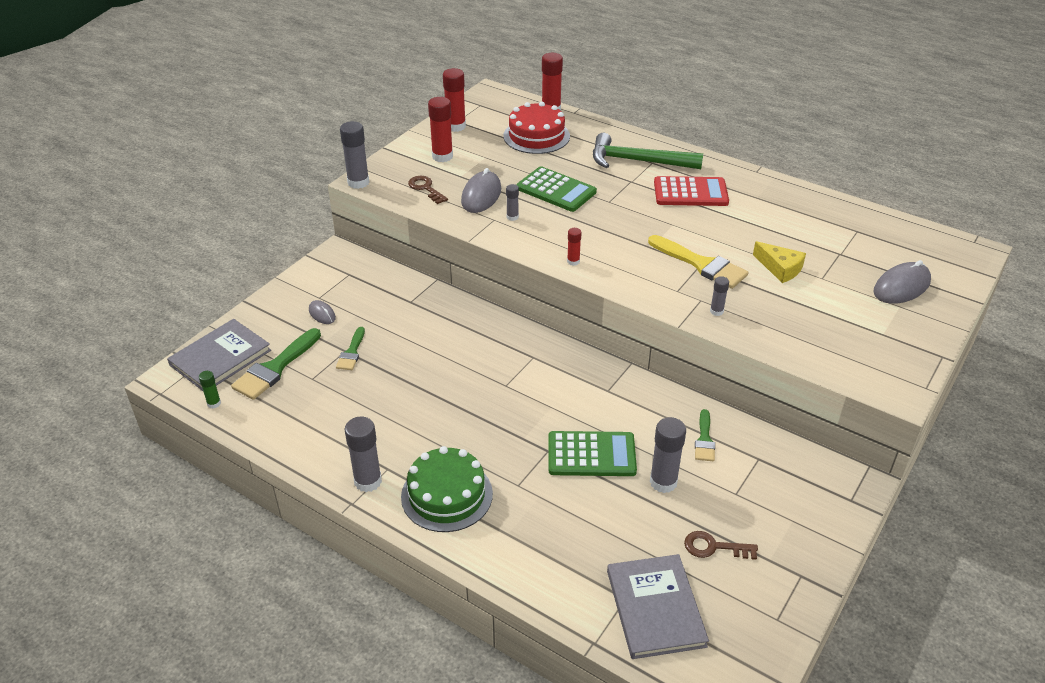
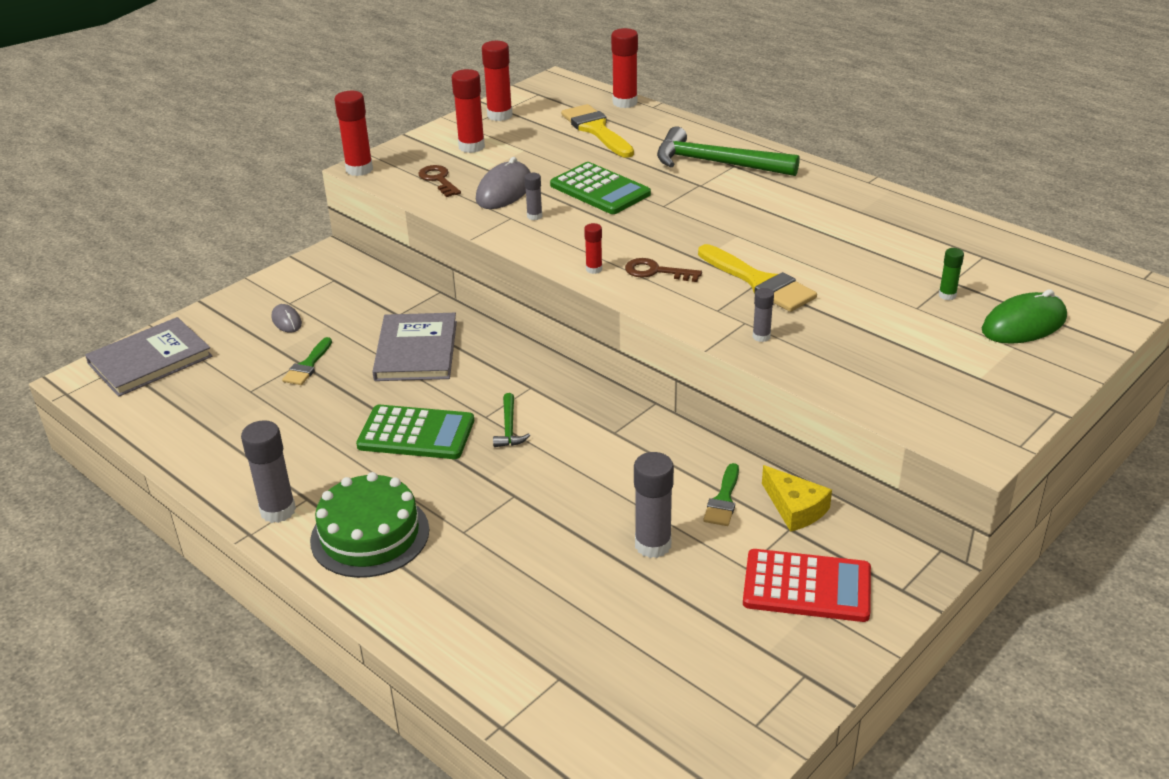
camera: 10 degrees right, 5 degrees down
green glue stick [199,371,221,409] -> green glue stick moved to [939,248,964,300]
green brush [231,328,321,400] -> none
grey glue stick [340,121,369,189] -> red glue stick [334,91,373,176]
red cake [503,102,570,154] -> yellow brush [561,104,634,158]
green calculator [548,431,637,476] -> green calculator moved to [356,405,474,459]
grey book [607,554,709,659] -> grey book moved to [372,313,457,381]
red calculator [654,176,729,206] -> red calculator moved to [743,549,871,622]
brown key [684,531,758,560] -> brown key moved to [625,258,702,282]
yellow cheese [753,241,806,283] -> yellow cheese moved to [762,465,832,532]
grey mouse [874,260,931,304] -> green mouse [982,289,1067,344]
none -> green hammer [493,393,530,447]

